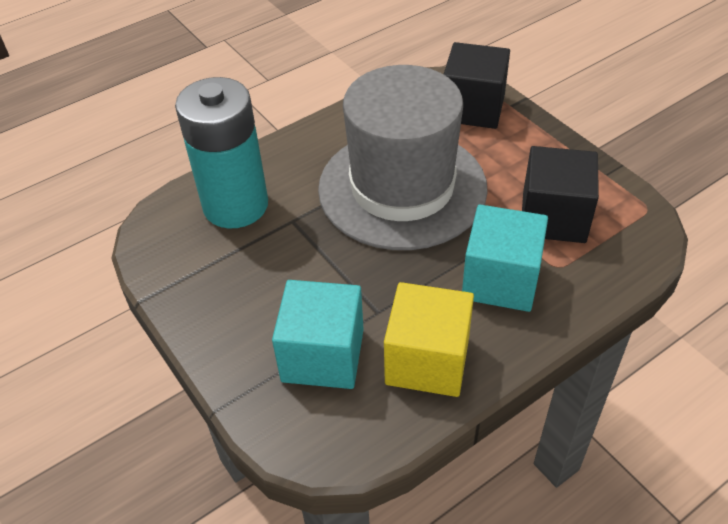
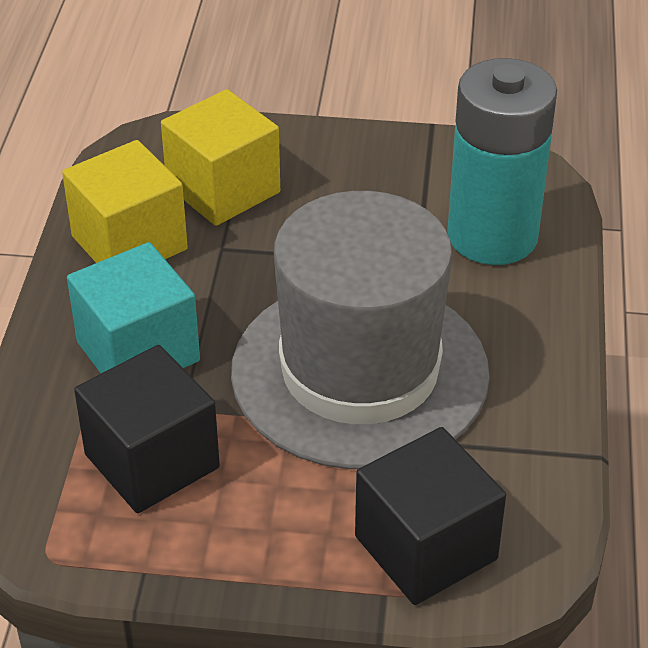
camera: 130 degrees right, 5 degrees down
turquoise cube [272,280,364,389] -> yellow cube [161,89,280,226]

